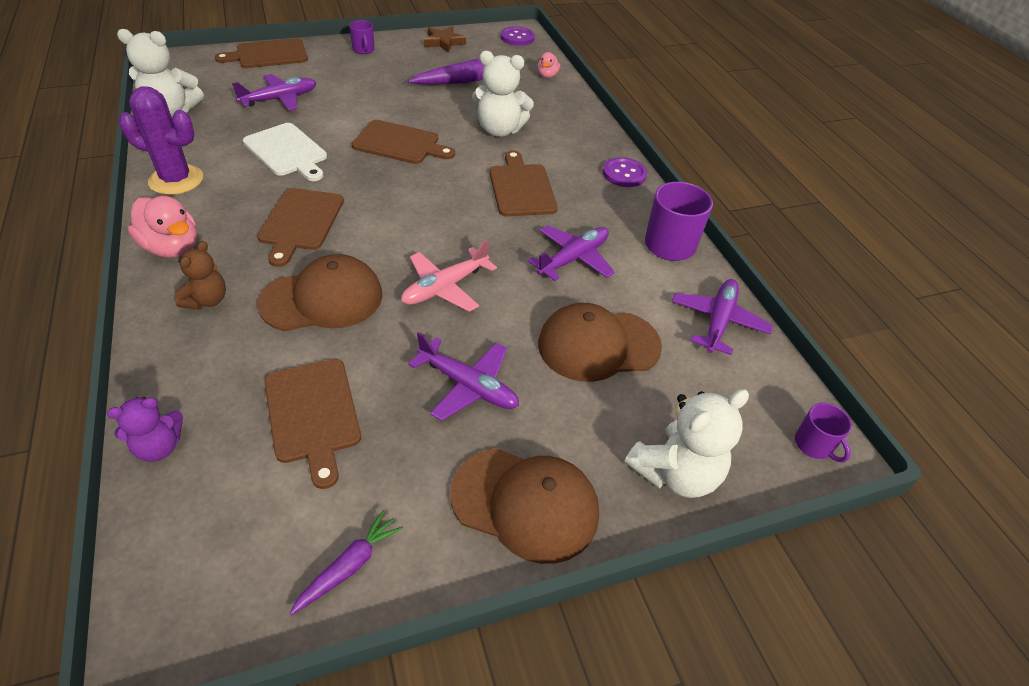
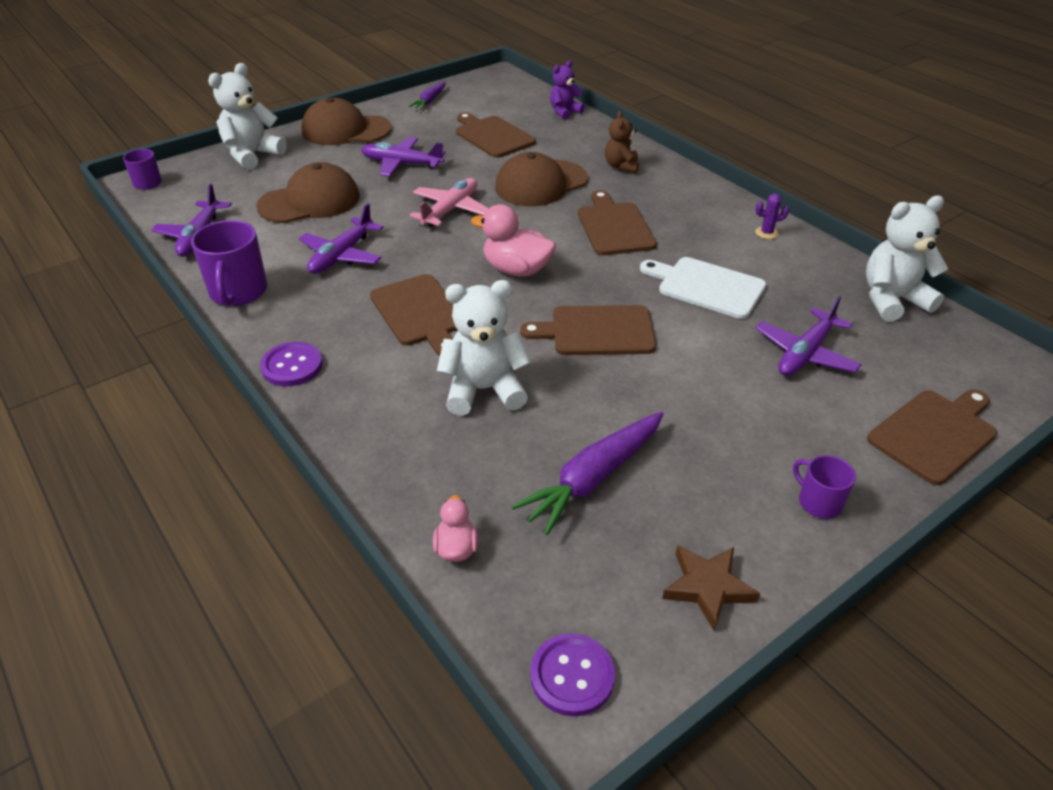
camera: 165 degrees right, 5 degrees down
purple cactus [119,86,203,195] -> purple cactus [755,194,789,239], size x0.43
pink duck [127,196,197,258] -> pink duck moved to [471,204,556,277]

